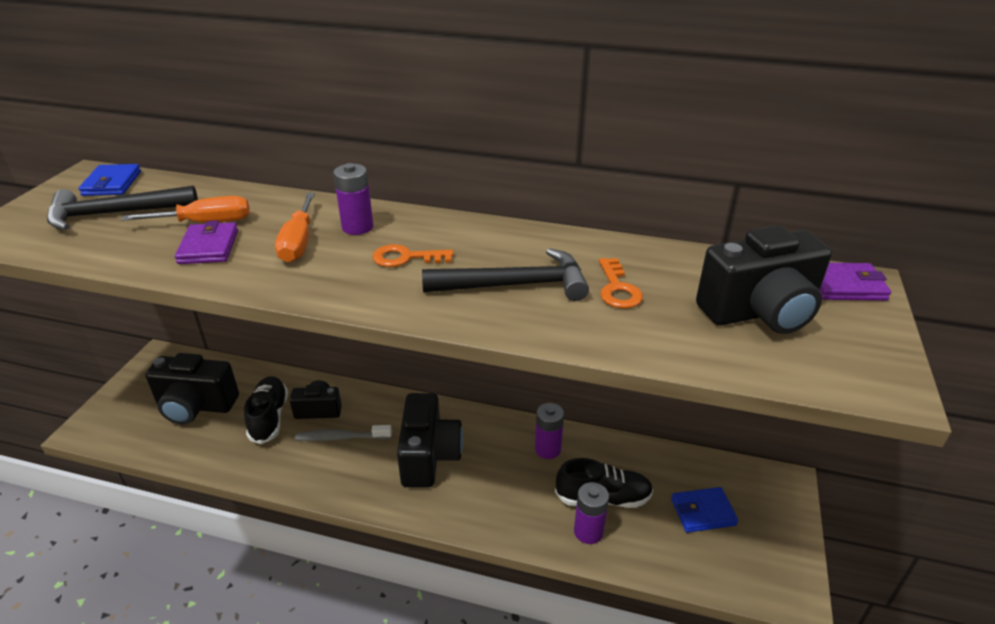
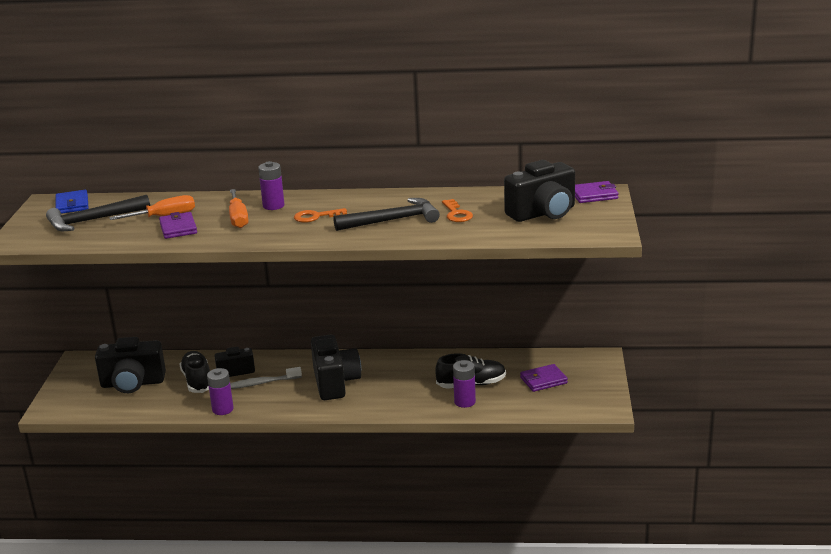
camera: 10 degrees left, 10 degrees down
purple battery [535,403,564,459] -> purple battery moved to [207,368,234,415]
blue wallet [671,487,738,533] -> purple wallet [520,364,568,392]

